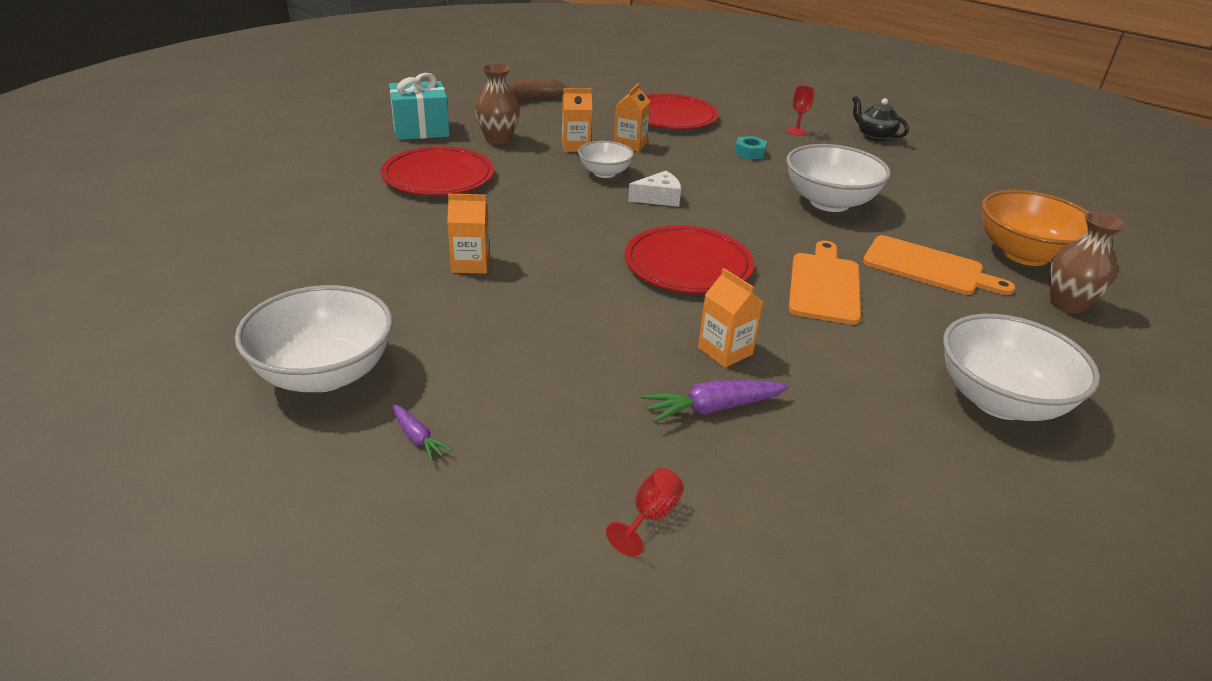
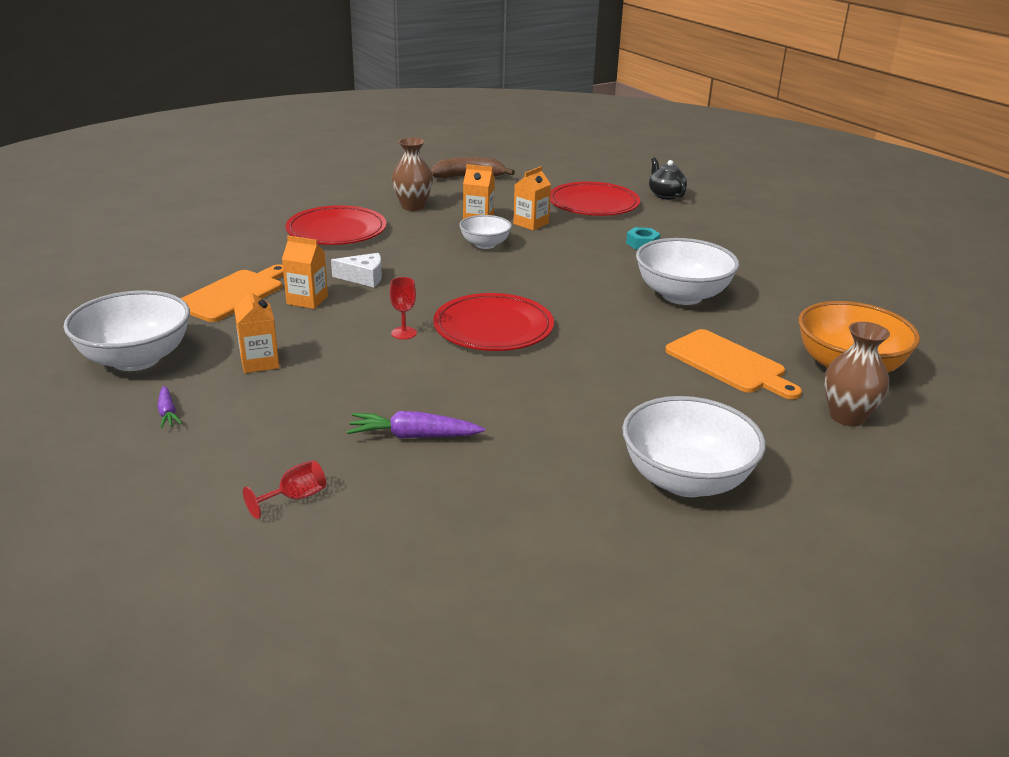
camera: 20 degrees right, 5 degrees down
turquoise gift [389,73,450,140] -> none
white cheese [628,171,681,207] -> white cheese moved to [331,253,382,287]
orange carton [698,268,763,368] -> orange carton moved to [234,287,279,373]
red goblet [787,86,815,136] -> red goblet moved to [390,277,417,340]
orange cutting board [788,241,861,325] -> orange cutting board moved to [181,264,284,322]
black teapot [852,96,909,141] -> black teapot moved to [649,158,687,200]

